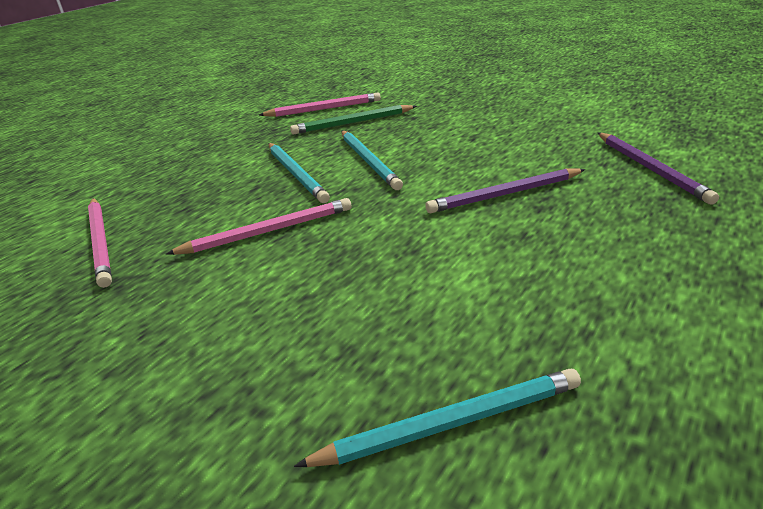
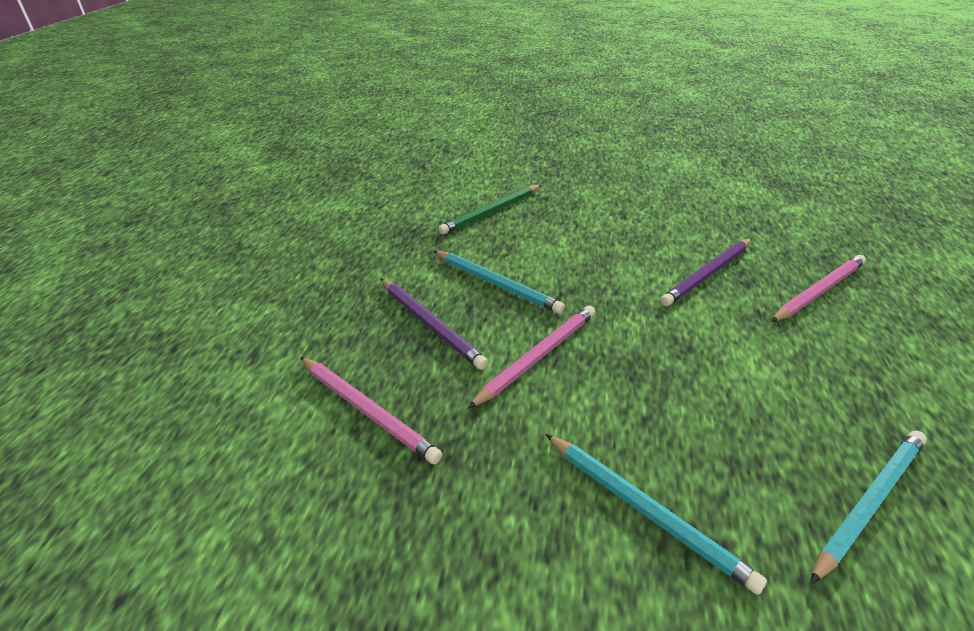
camera: 25 degrees left, 5 degrees up
pink pencil [259,92,381,117] -> pink pencil moved to [771,255,866,322]
turquoise pencil [341,131,403,190] -> turquoise pencil moved to [545,434,767,595]
purple pencil [598,133,719,204] -> purple pencil moved to [380,278,488,370]

